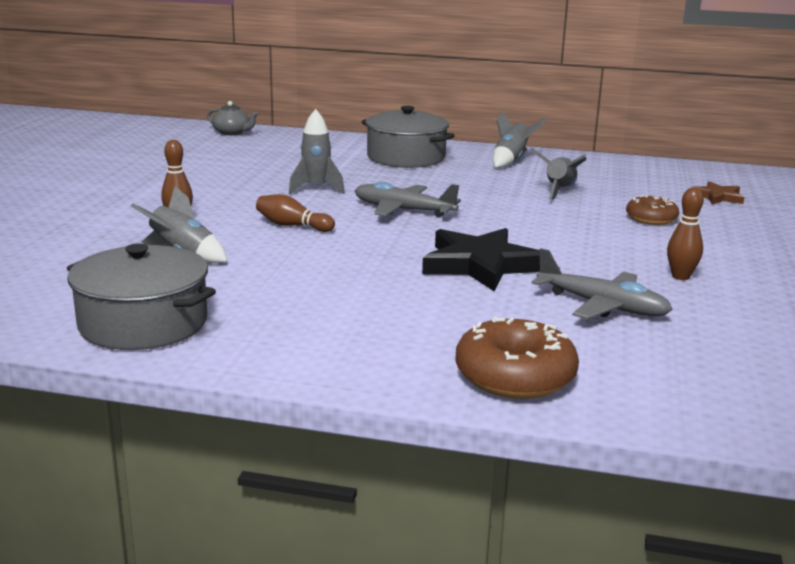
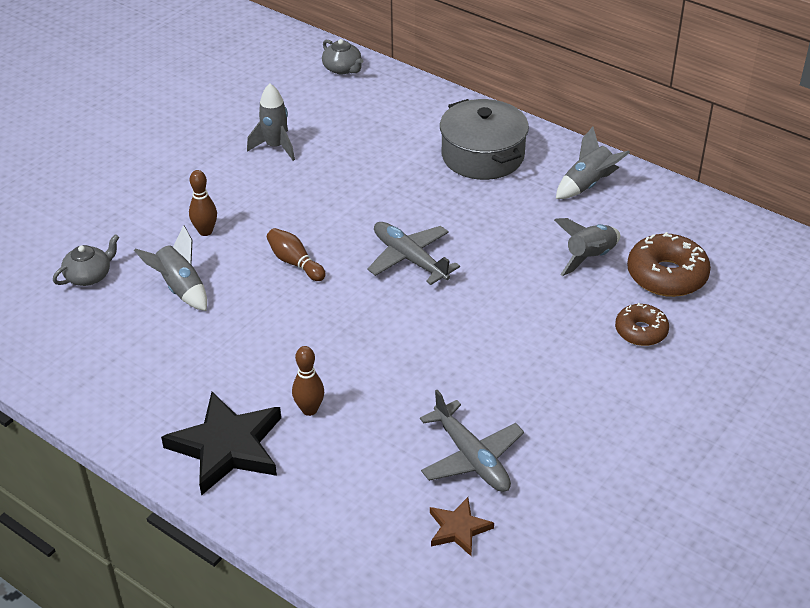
camera: 25 degrees right, 20 degrees up
grey pot [67,243,216,350] -> none
grey rocket [289,109,345,194] -> grey rocket moved to [247,84,295,161]
black star [422,228,540,292] -> black star moved to [161,392,281,496]
brown donut [455,317,579,399] -> brown donut moved to [627,232,711,297]
brown bowling pin [667,187,704,280] -> brown bowling pin moved to [292,346,324,416]
brown star [695,181,744,204] -> brown star moved to [430,497,494,556]
none -> grey teapot [53,234,119,286]

